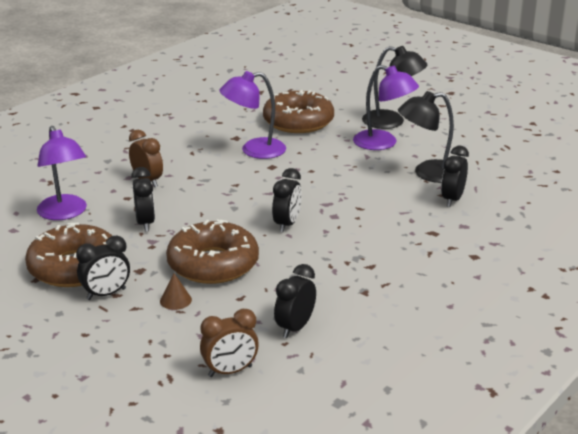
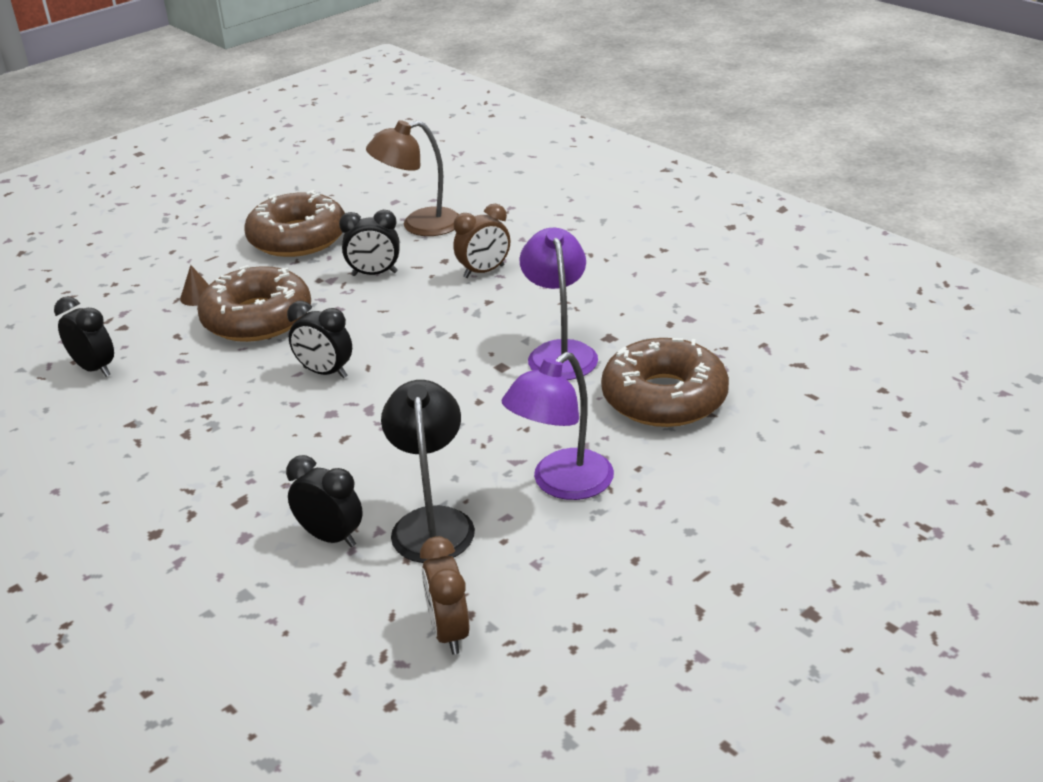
camera: 100 degrees right, 5 degrees up
purple lamp [37,126,87,220] -> brown lamp [366,120,459,236]
black clock [76,236,130,300] -> none
brown clock [200,309,259,377] -> brown clock moved to [420,536,470,655]
black lamp [362,46,427,129] -> none

